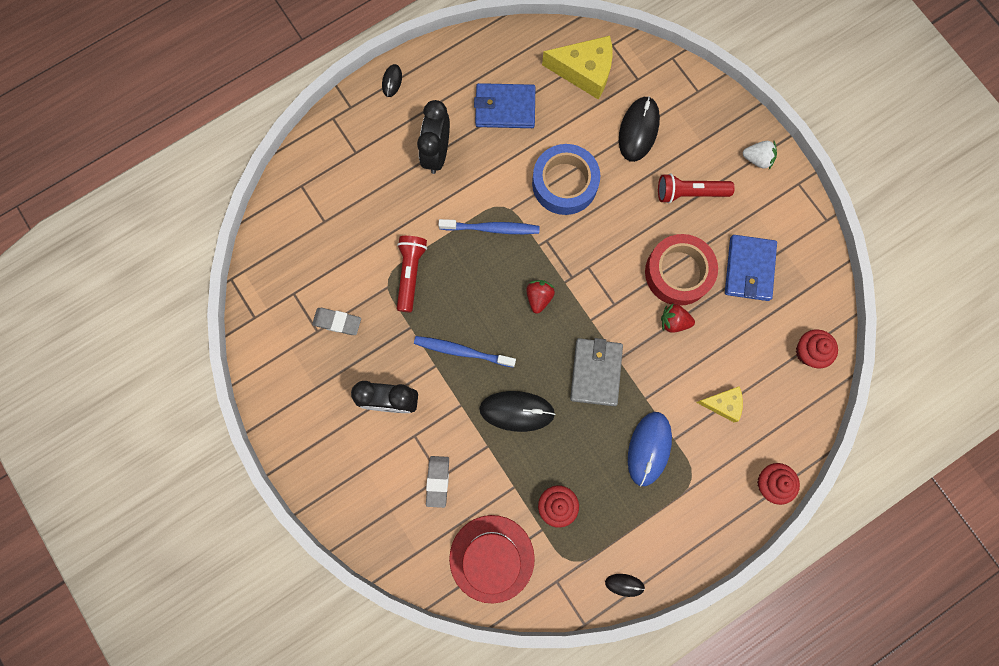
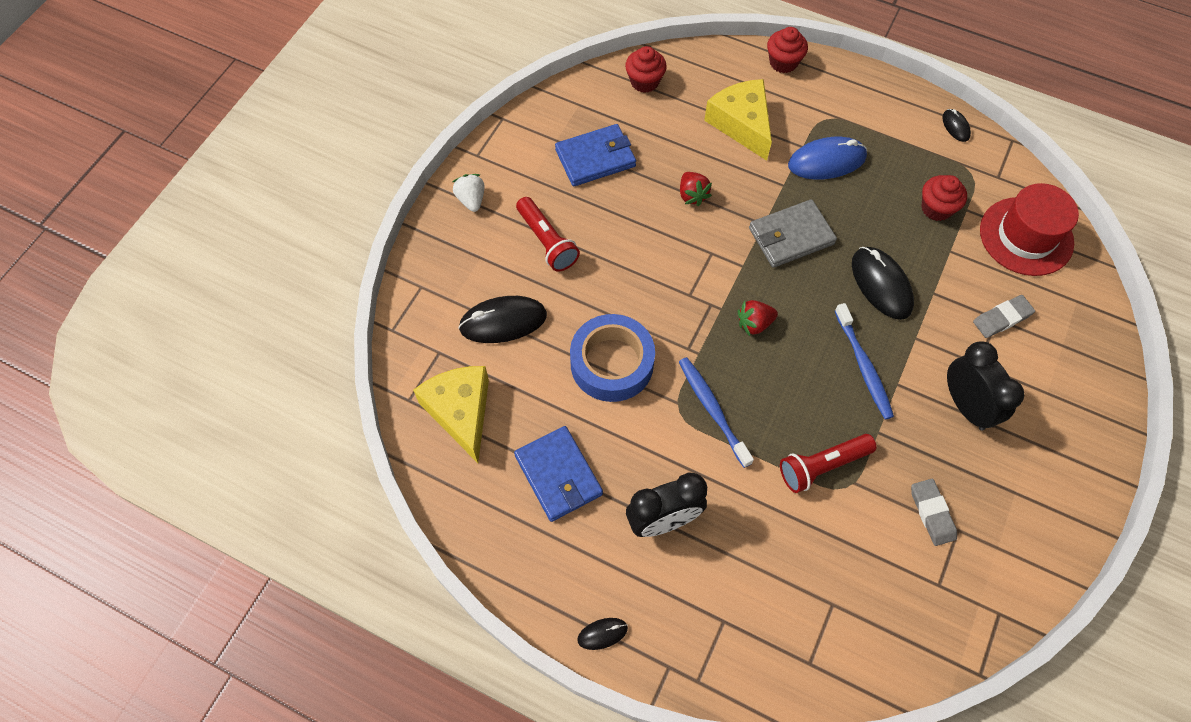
camera: 120 degrees left, 15 degrees down
red tape [645,234,718,306] -> none
yellow cheese [696,386,743,422] -> yellow cheese [704,79,772,161], size x1.73

